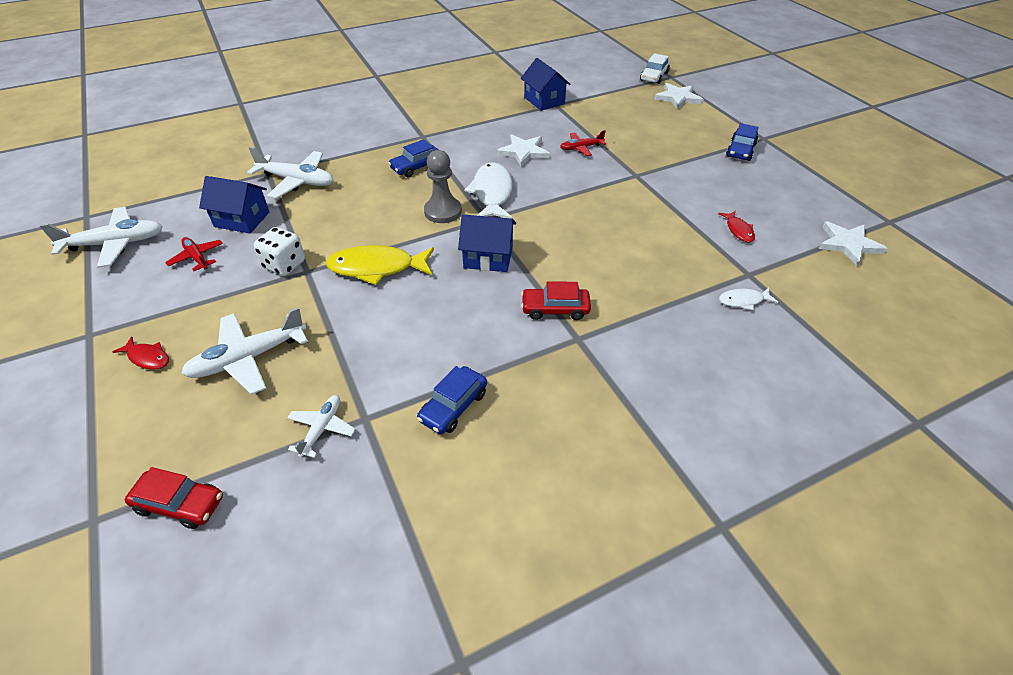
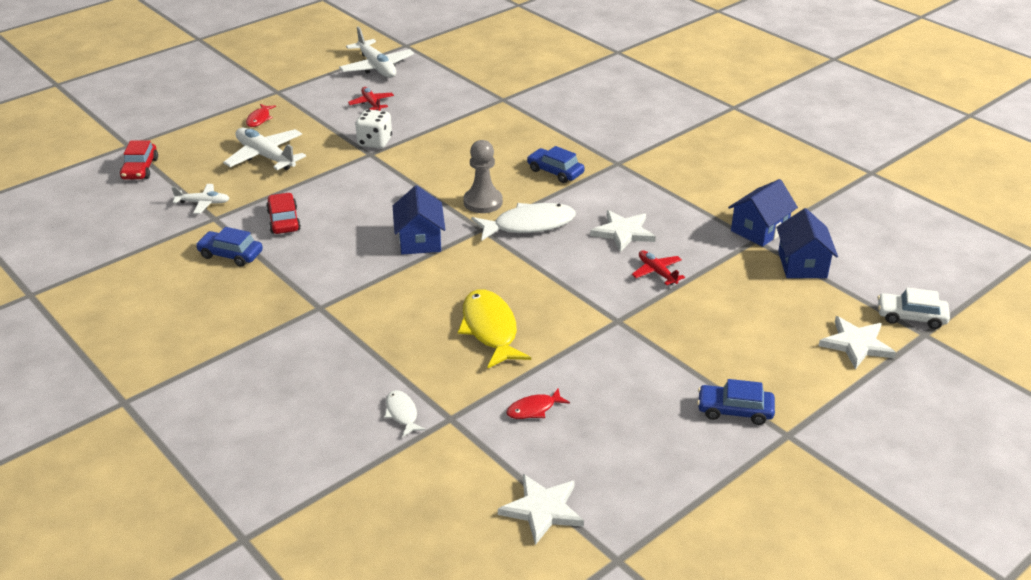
camera: 75 degrees right, 10 degrees down
red plane [165,237,223,271] -> red plane turned 60 degrees counterclockwise [348,87,394,111]
blue house [199,176,270,234] -> blue house moved to [776,208,838,278]
white plane [247,146,333,199] -> none
yellow fish [326,245,434,285] -> yellow fish moved to [458,289,531,369]
red car [521,281,591,320] -> red car moved to [266,193,301,234]

